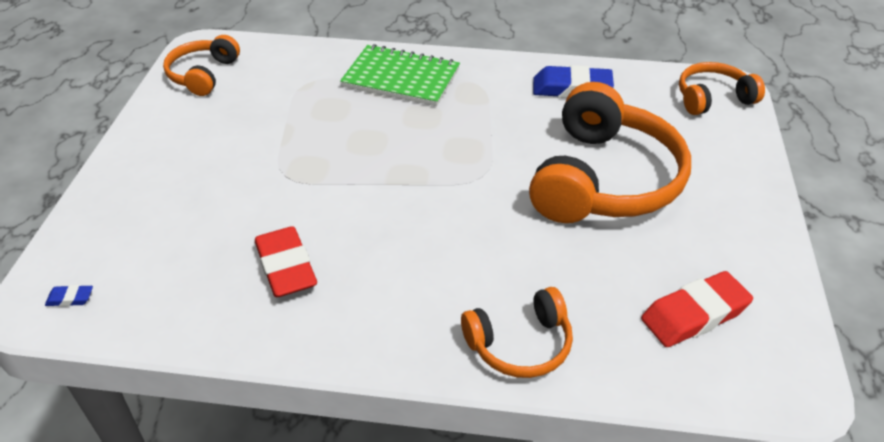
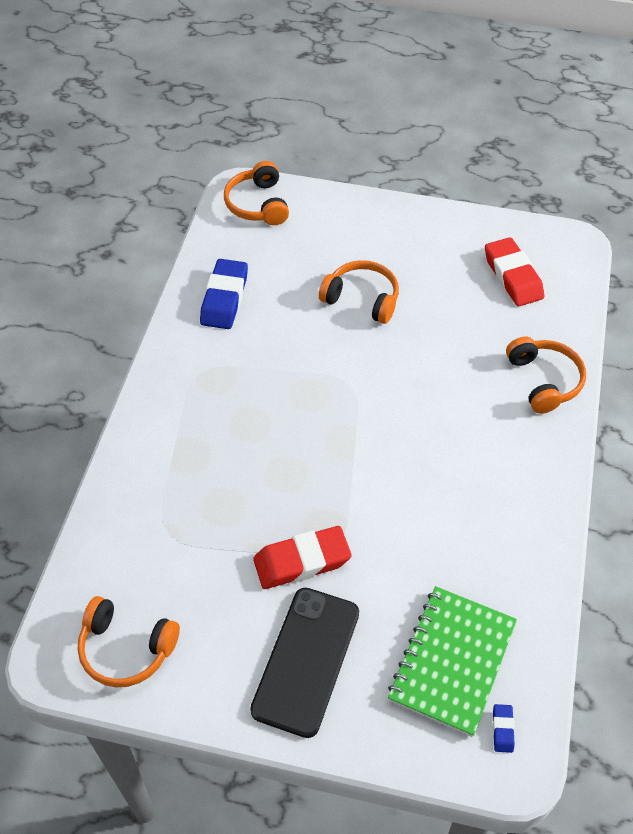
camera: 85 degrees left, 10 degrees up
red eraser [255,226,317,297] -> red eraser moved to [253,526,352,589]
green notebook [340,44,460,106] -> green notebook moved to [388,586,517,737]
orange headphones [529,82,691,223] -> orange headphones [319,260,399,324], size x0.53
none -> black phone [250,588,359,738]

